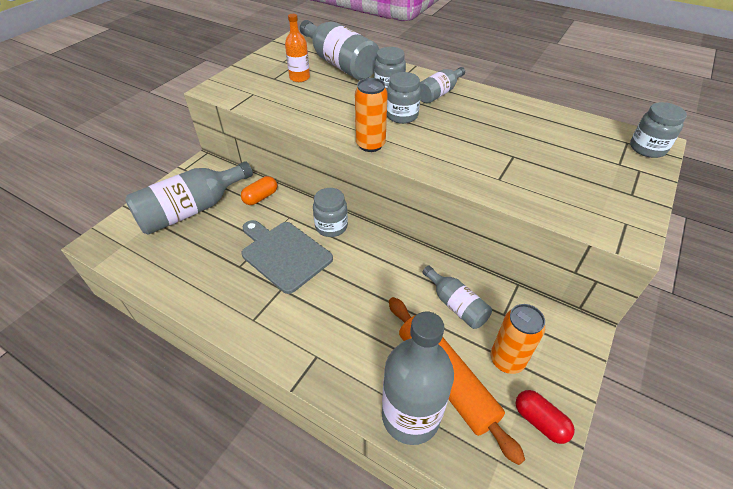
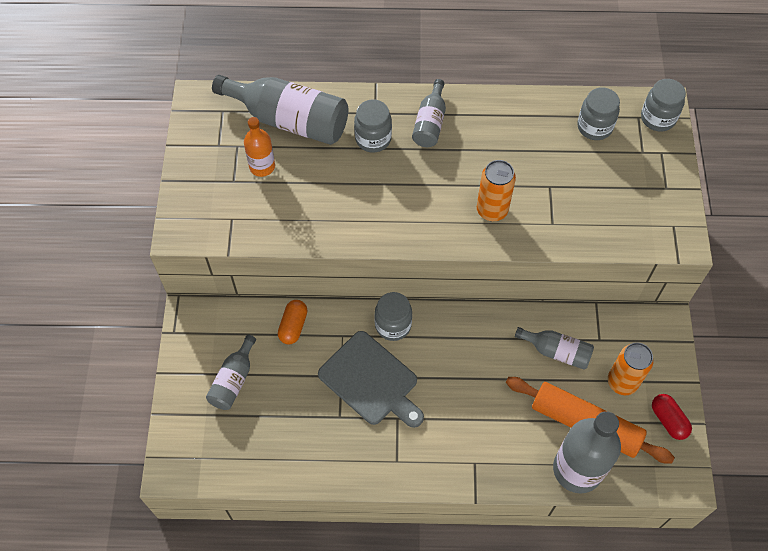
camera: 30 degrees left, 15 degrees up
grey bottle [125,161,253,235] -> grey bottle [206,335,256,410], size x0.55
grey cutting board [242,220,333,294] -> grey cutting board turned 150 degrees counterclockwise [318,331,424,428]
orange can [355,78,388,152] -> orange can moved to [477,160,516,221]
grey jar [387,72,421,124] -> grey jar moved to [577,87,620,140]
red capsule [516,390,575,444] -> red capsule turned 45 degrees clockwise [652,394,692,440]

